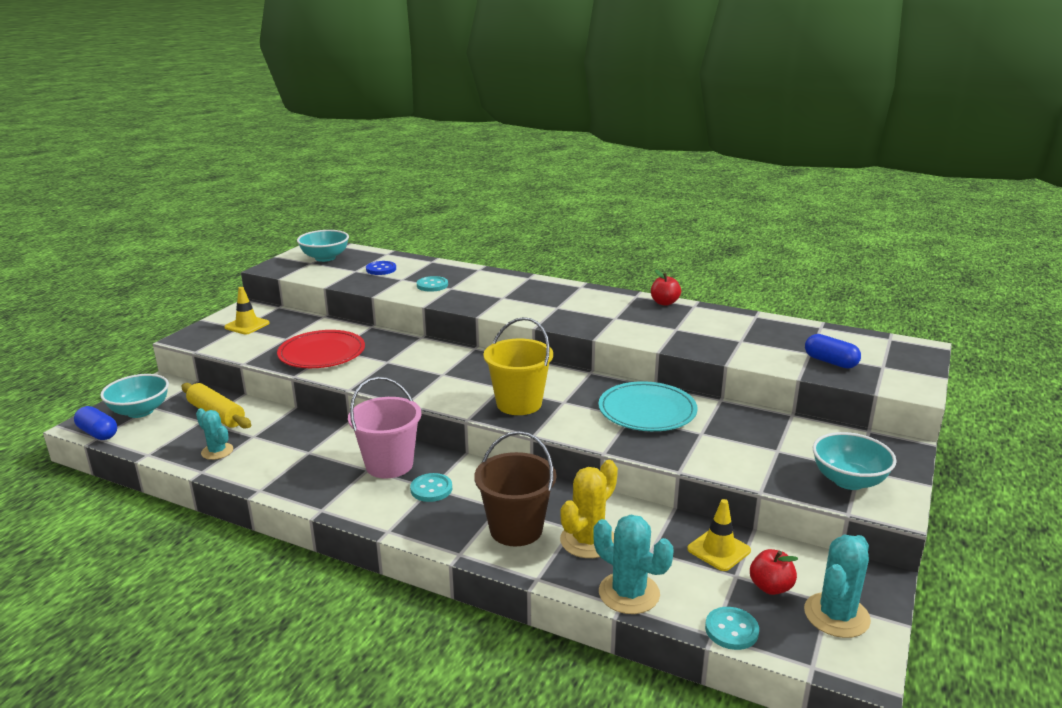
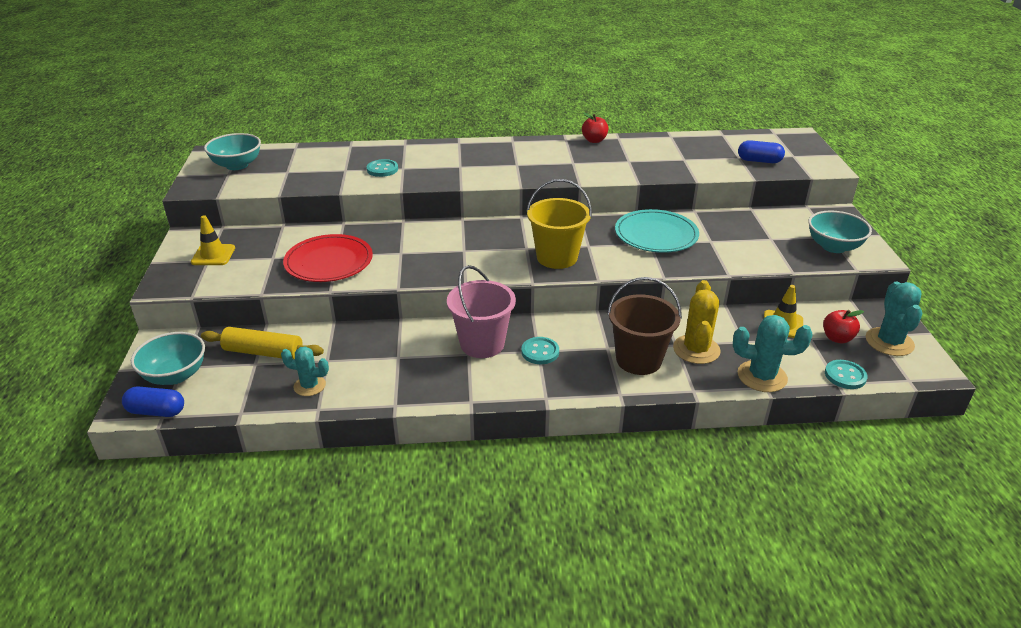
camera: 30 degrees left, 10 degrees up
blue button [366,261,396,275] -> none

